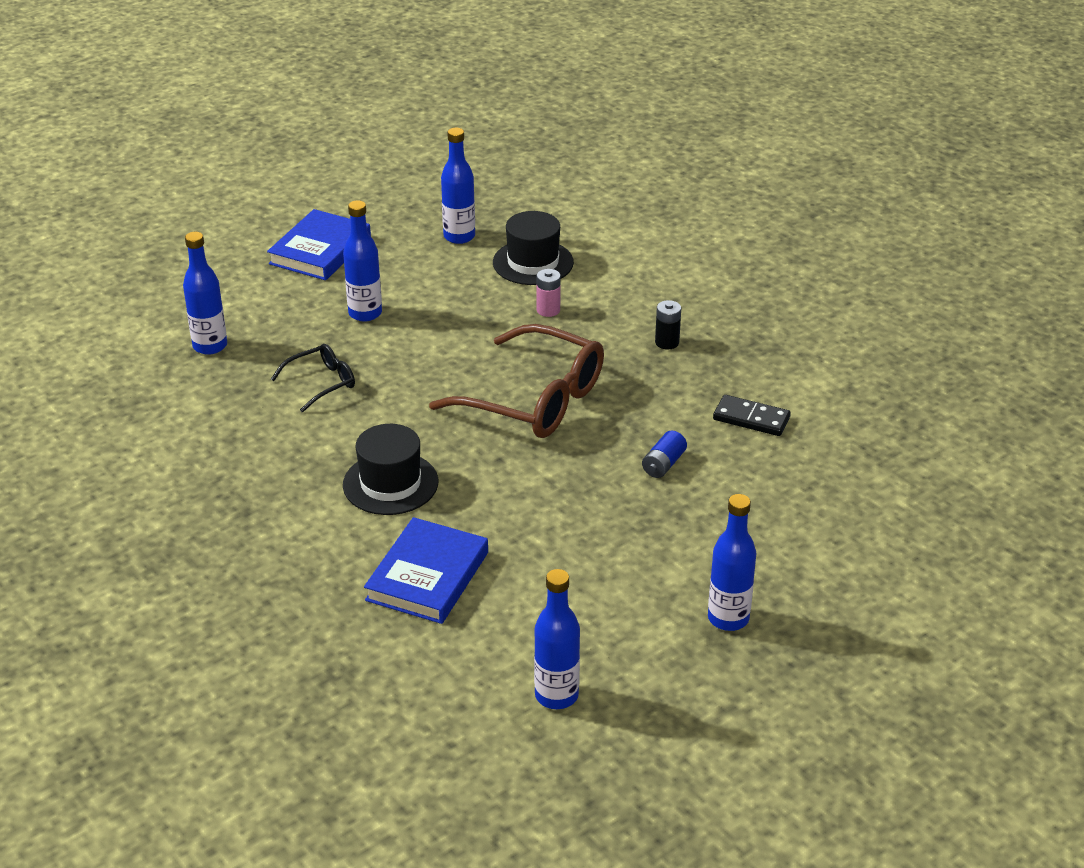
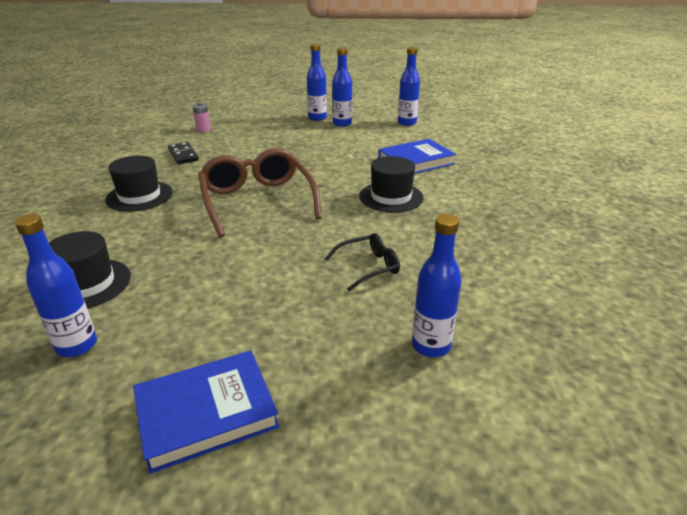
camera: 140 degrees left, 5 degrees down
black glasses [271,344,355,413] -> black glasses turned 150 degrees clockwise [325,233,400,291]
blue bottle [343,200,382,322] -> blue bottle moved to [332,47,352,127]
pink battery [536,269,561,317] -> pink battery moved to [193,103,211,132]
blue battery [642,431,687,478] -> none
black battery [655,300,681,349] -> black hat [105,156,173,212]

